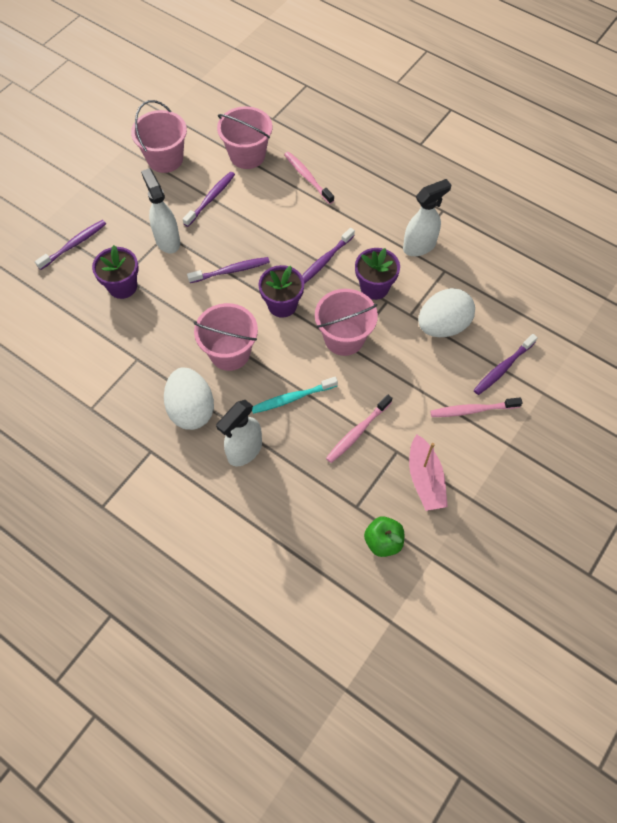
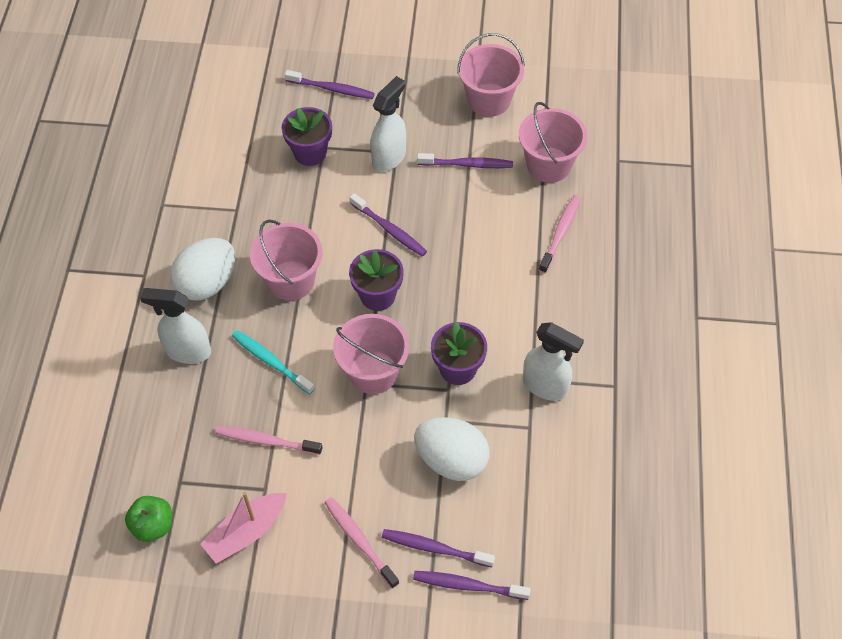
camera: 60 degrees right, 5 degrees down
purple toothbrush [302,228,355,284] -> purple toothbrush moved to [413,571,531,600]

